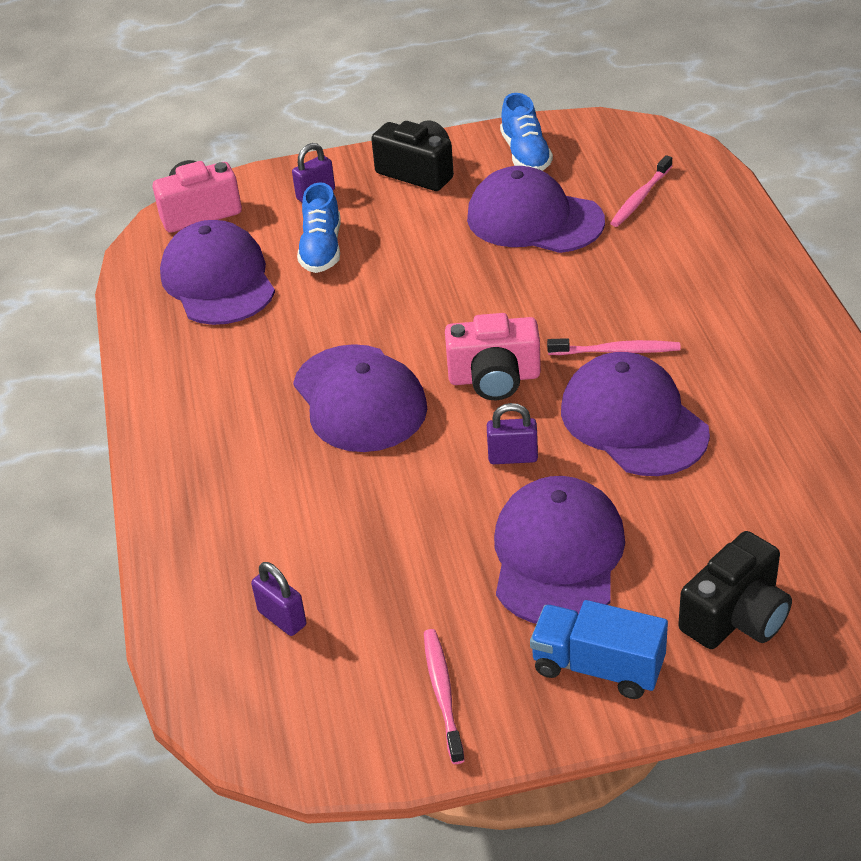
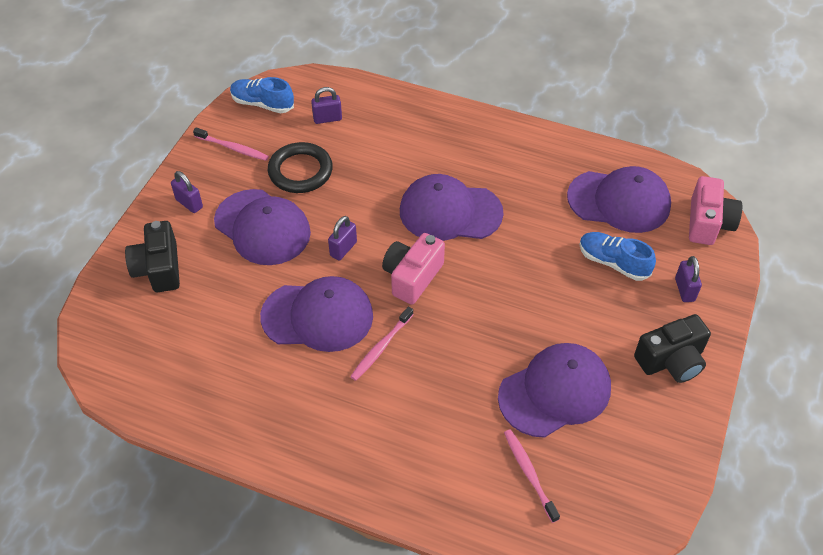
camera: 120 degrees right, 10 degrees up
blue shoe [500,93,553,171] -> blue shoe moved to [230,77,294,113]
blue truck [530,600,668,699] -> purple padlock [171,171,203,213]
none -> black ring [268,142,333,193]

